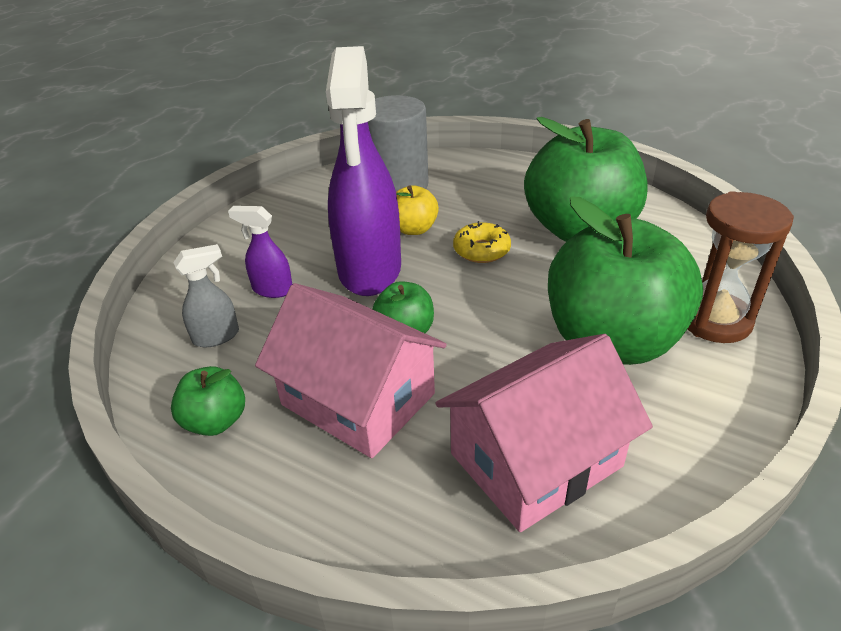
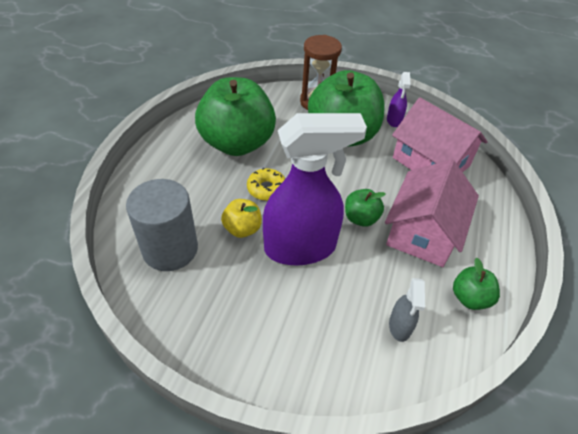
camera: 105 degrees left, 10 degrees up
grey spray bottle [173,244,239,347] -> grey spray bottle turned 135 degrees counterclockwise [389,278,425,342]
purple spray bottle [228,206,292,298] -> purple spray bottle moved to [387,72,411,127]

